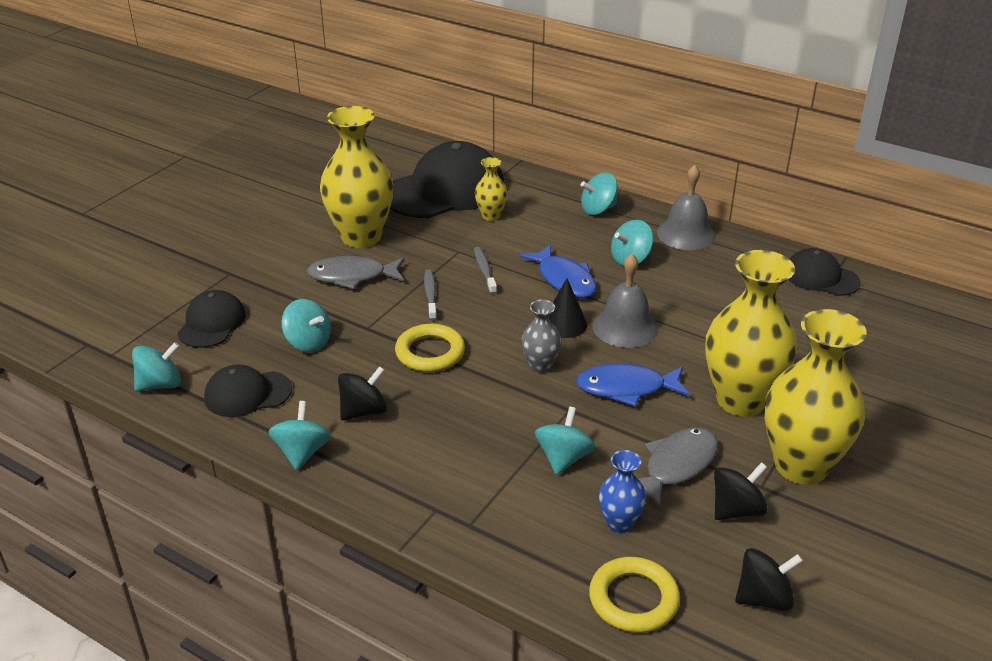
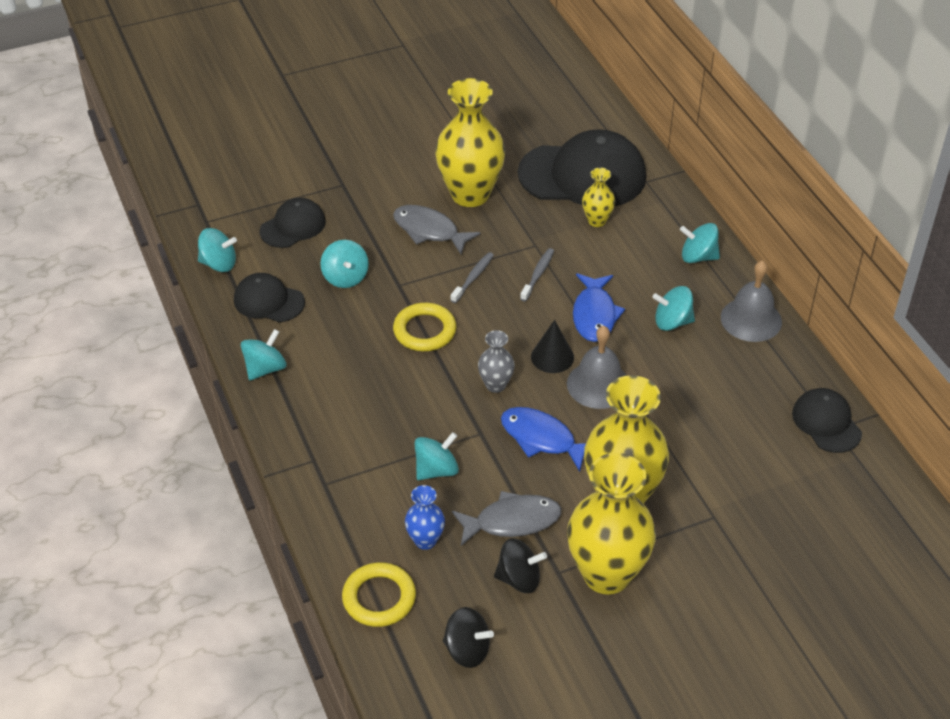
camera: 35 degrees right, 10 degrees up
black spinning top [338,366,387,420] -> none

